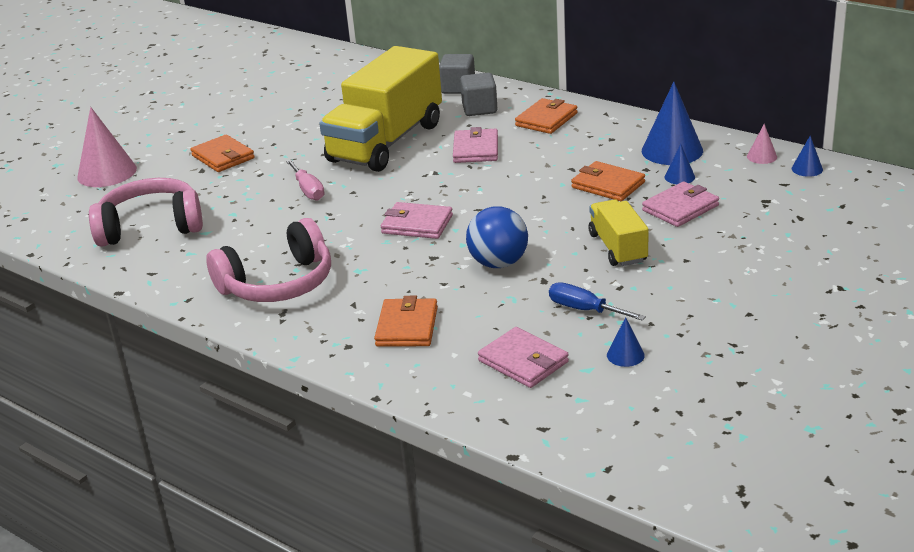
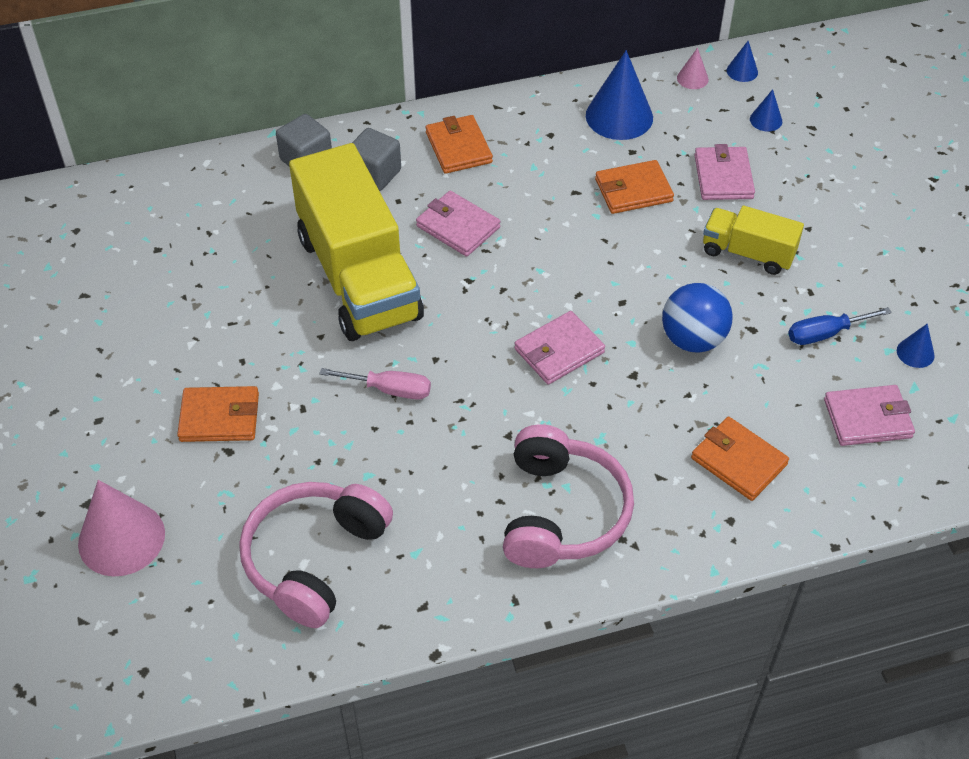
camera: 55 degrees left, 20 degrees up
blue cone [665,144,695,184] -> blue cone moved to [750,89,782,132]

